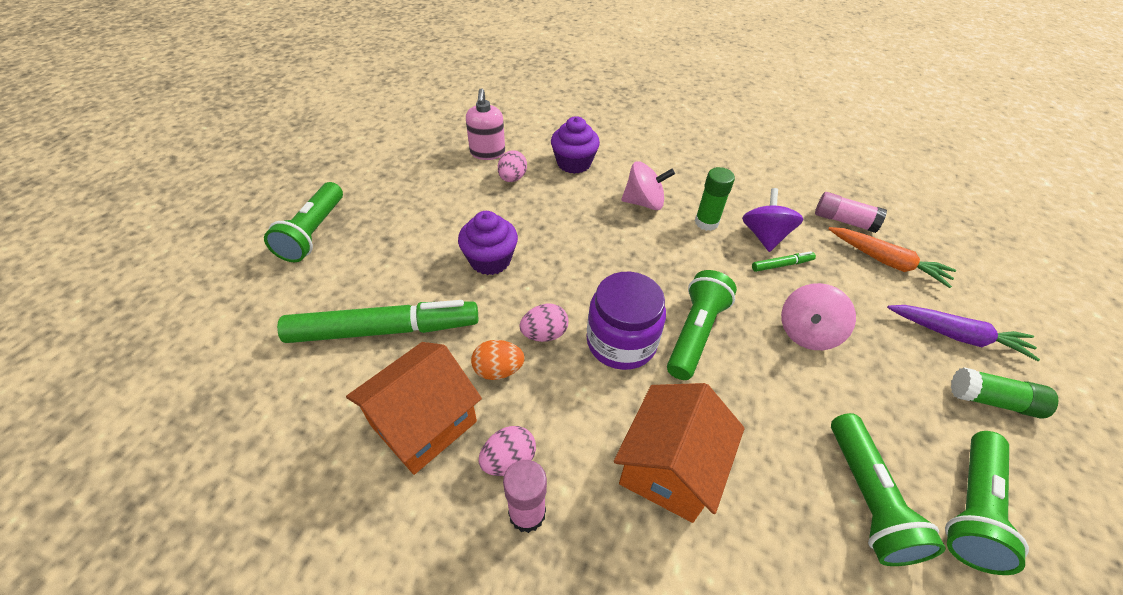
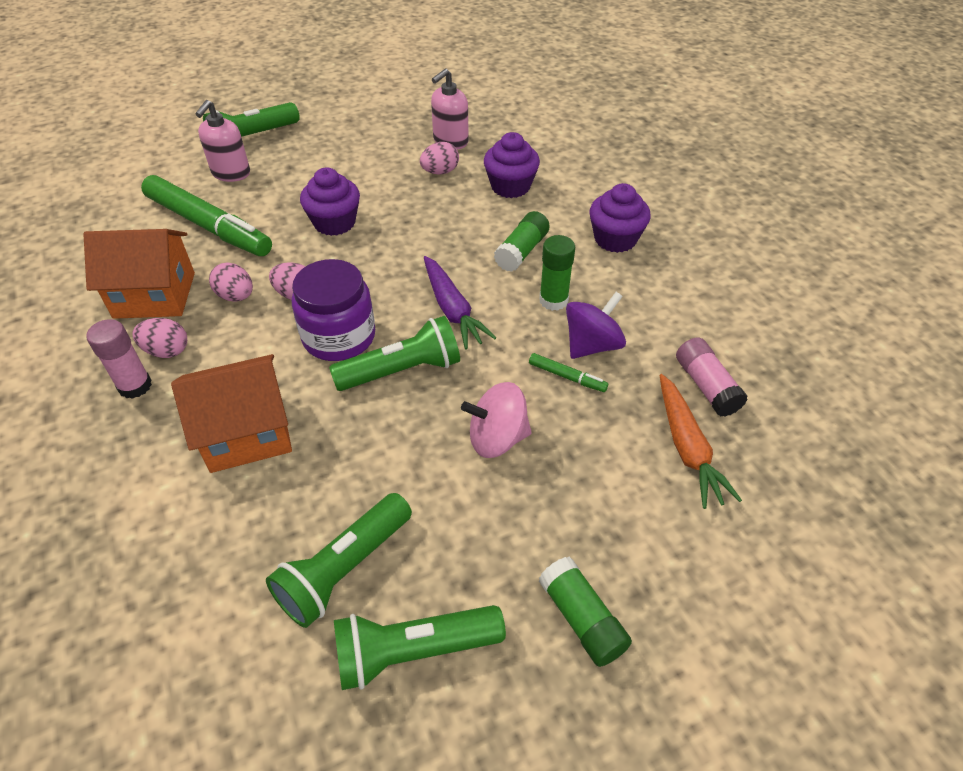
camera: 45 degrees right, 0 degrees up
orange egg [471,340,525,380] -> pink egg [209,262,253,301]
pink spinning top [621,161,675,210] -> green glue stick [494,211,550,272]
purple carrot [887,305,1040,361] -> purple carrot moved to [424,256,497,349]
none -> pink soap dispenser [196,100,250,182]
none -> purple cupcake [590,183,651,253]

